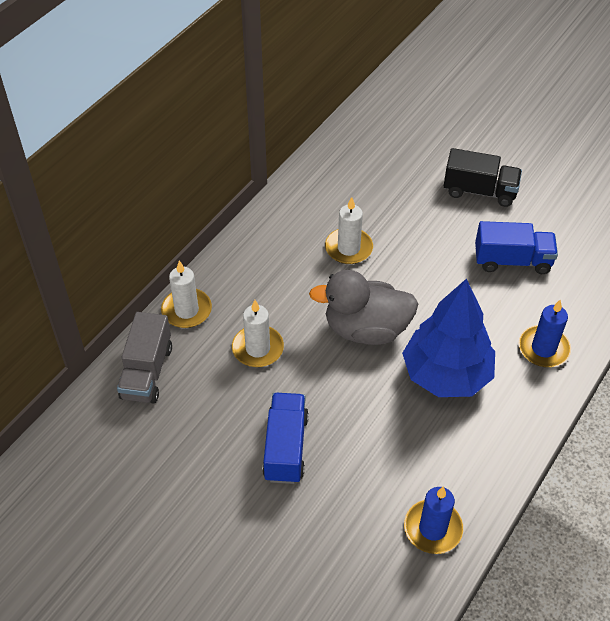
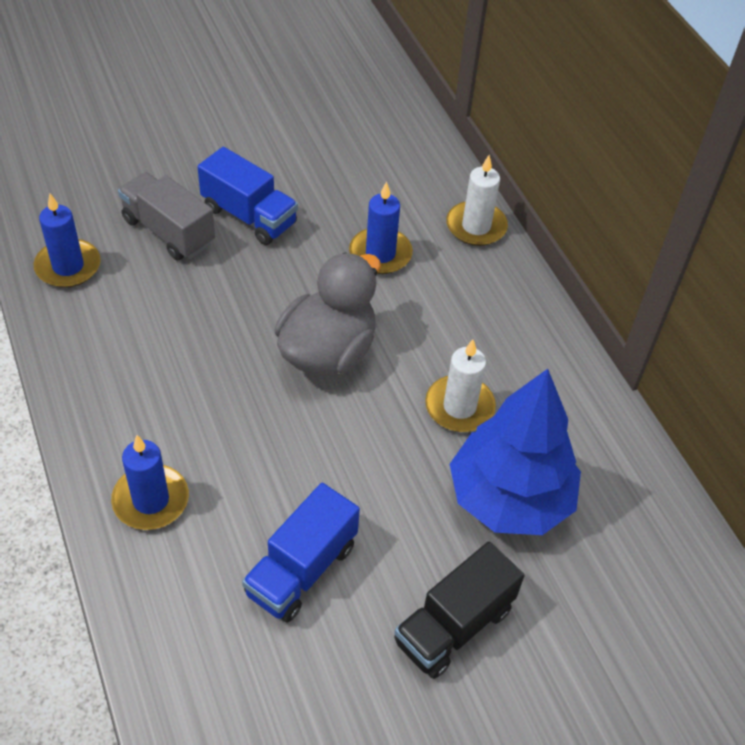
camera: 120 degrees right, 0 degrees up
grey truck [117,312,172,403] -> grey truck moved to [118,172,215,260]
white candle [232,300,284,367] -> blue candle [349,181,413,274]
blue tree [402,278,495,397] -> blue tree moved to [450,369,581,535]

